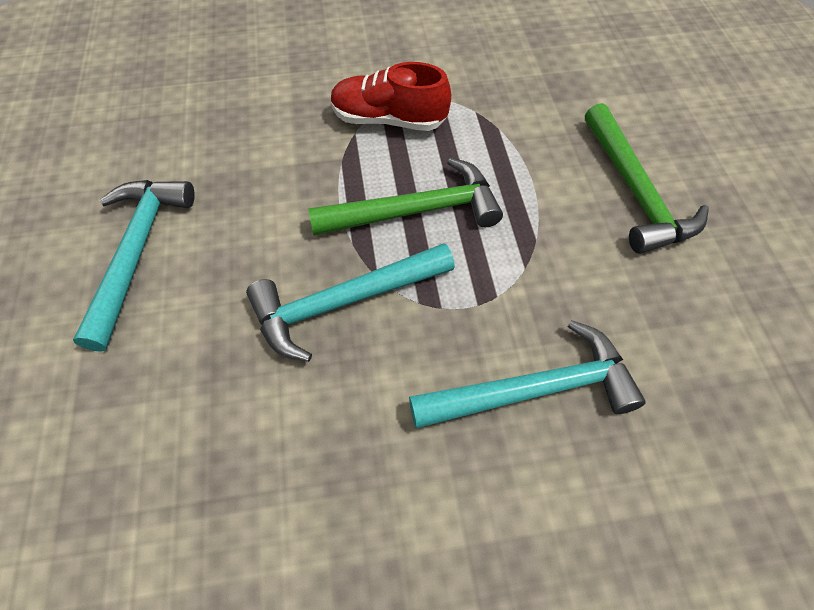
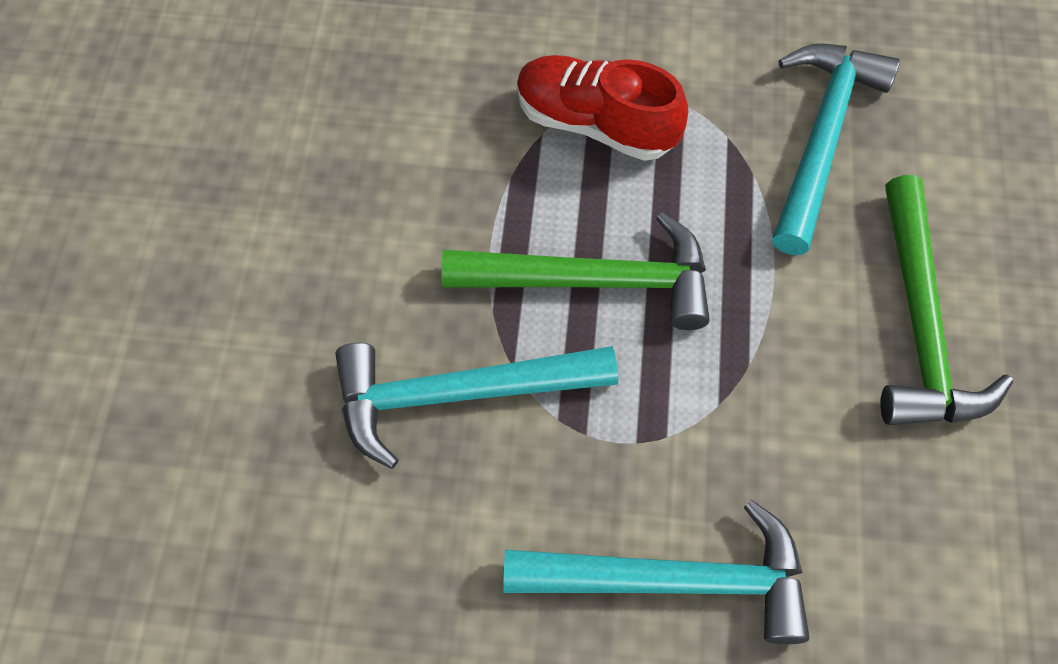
camera: 15 degrees right, 5 degrees up
turquoise hammer [73,180,195,352] -> turquoise hammer moved to [772,43,900,255]

